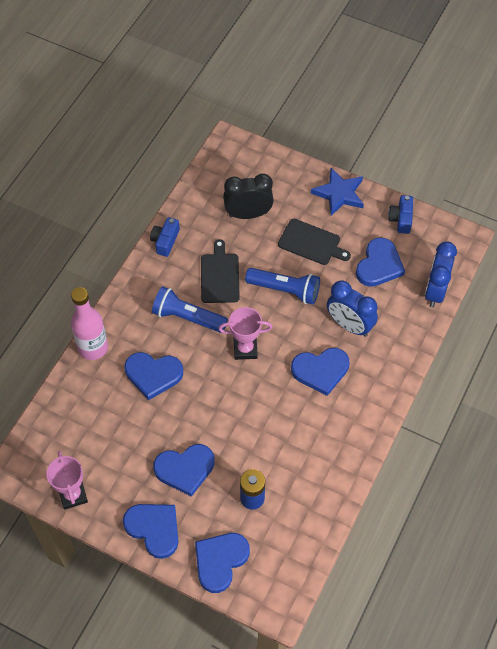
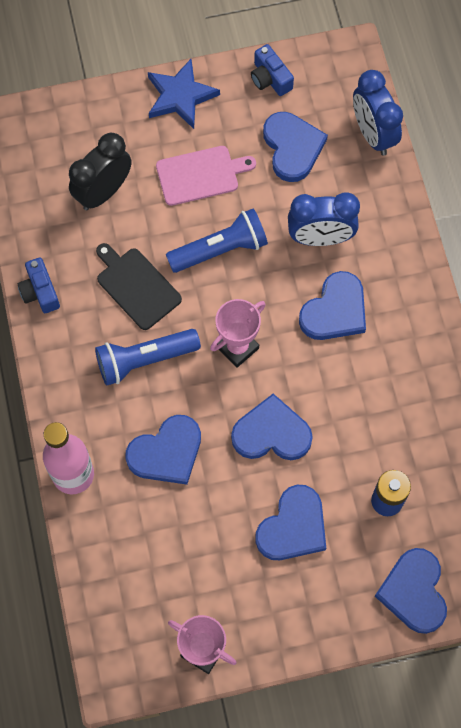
camera: 40 degrees left, 10 degrees up
blue heart [123,504,179,559] -> blue heart moved to [231,394,313,460]
black cutting board [278,219,351,265] -> pink cutting board [156,146,256,206]

